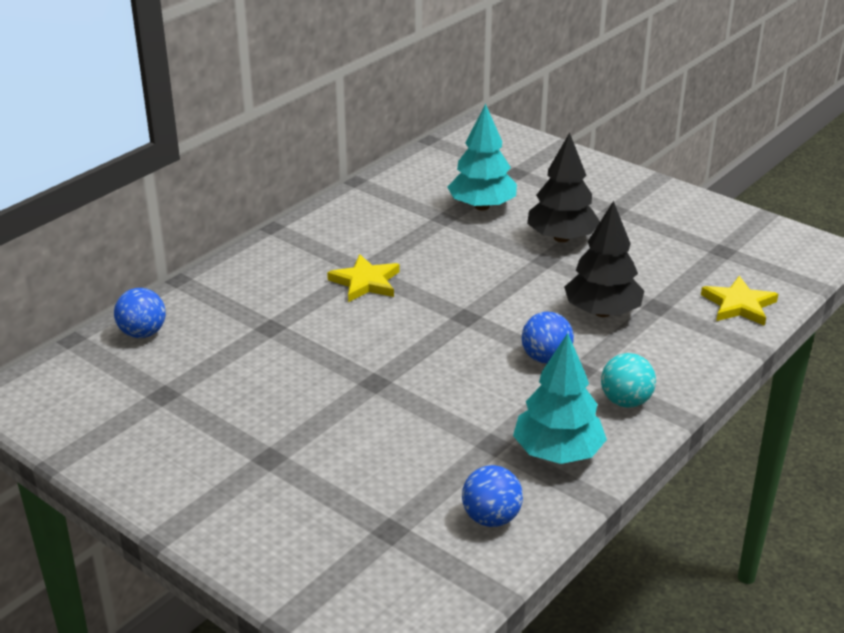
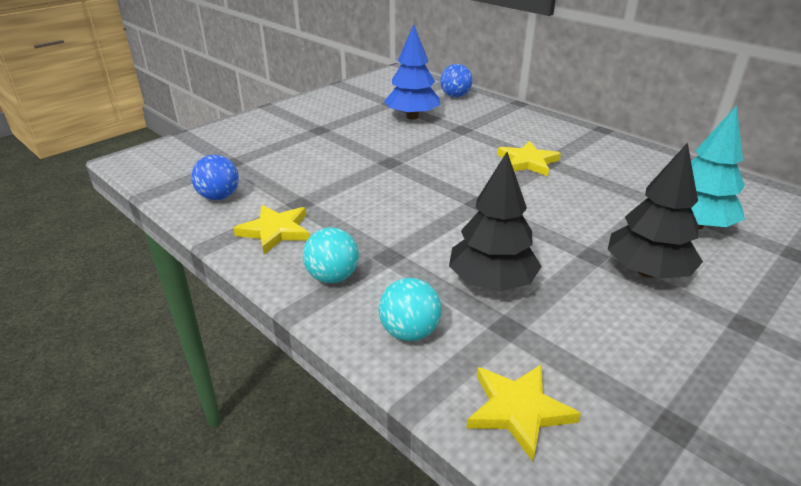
camera: 95 degrees right, 0 degrees up
turquoise tree [513,333,607,464] -> yellow star [233,205,310,254]
blue ball [521,312,574,363] -> none
none -> turquoise ball [379,278,442,341]
none -> blue tree [384,24,440,120]

